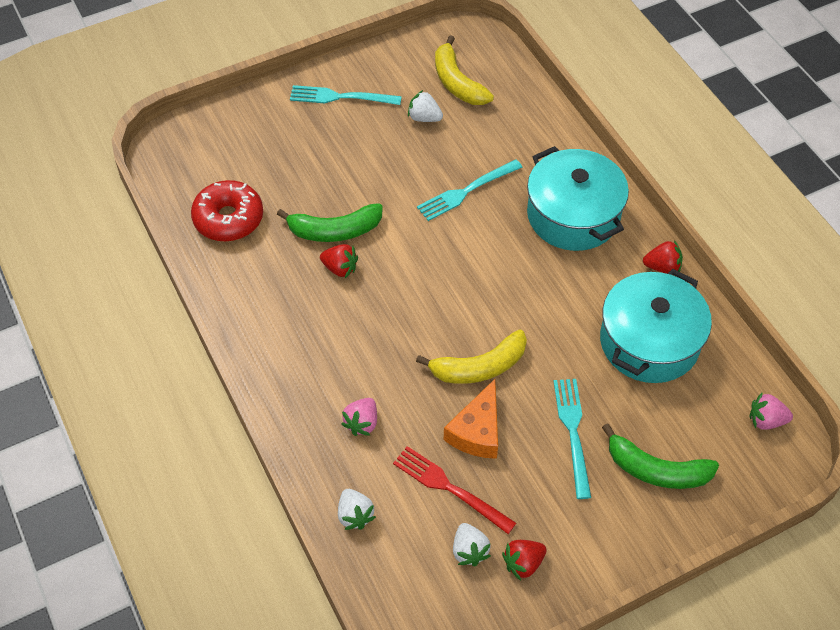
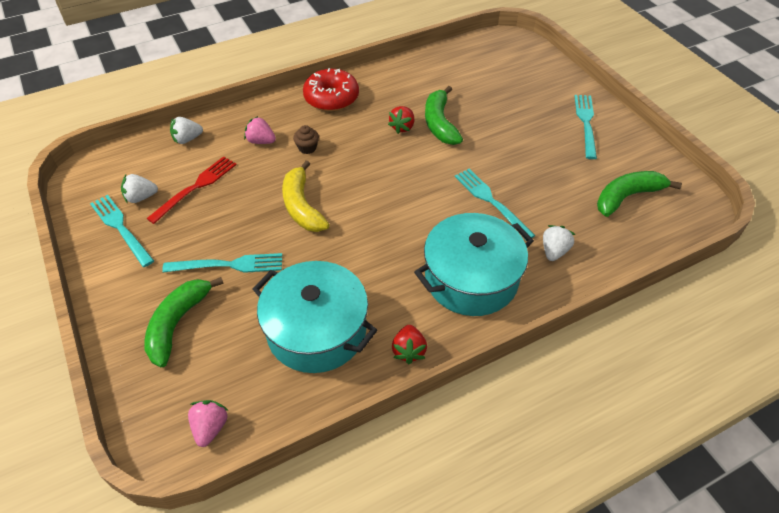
camera: 90 degrees right, 5 degrees down
red donut [191,180,263,242] -> red donut moved to [303,68,359,111]
white strawberry [408,90,443,122] -> white strawberry moved to [543,225,576,261]
yellow banana [435,35,494,105] -> green banana [597,171,682,217]
orange cheese [444,379,498,459] -> none
red strawberry [502,540,547,581] -> turquoise fork [90,195,154,267]
none -> brown cupcake [293,125,319,154]

